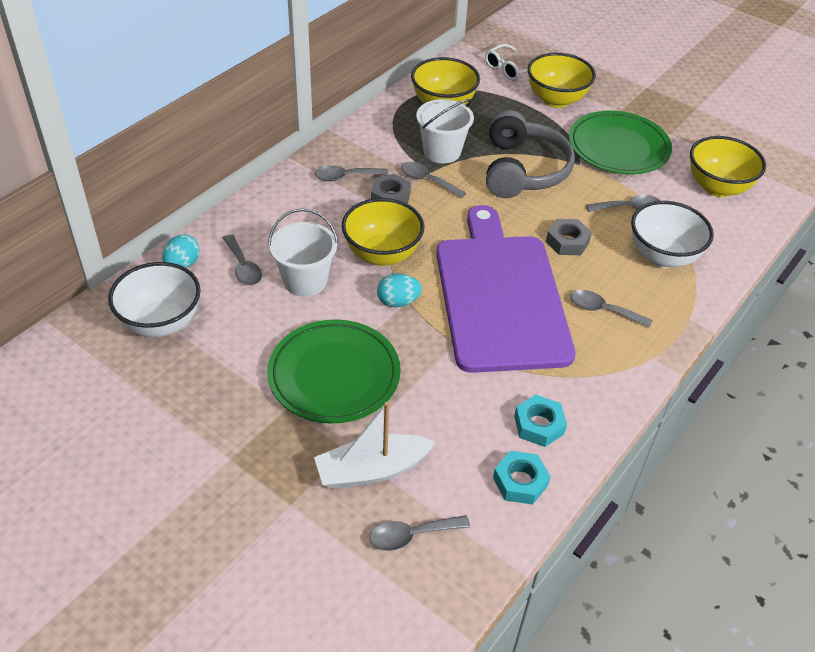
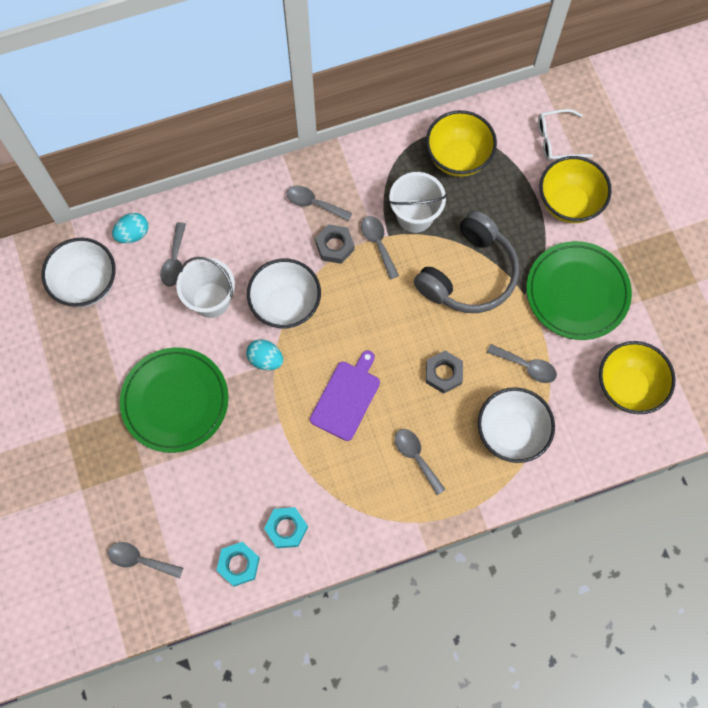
camera: 35 degrees right, 25 degrees up
white boat [314,402,435,489] -> none
yellow bowl [342,198,424,266] -> white bowl [247,259,321,329]
purple cutting board [436,205,576,373] -> purple cutting board [310,350,380,441], size x0.46

